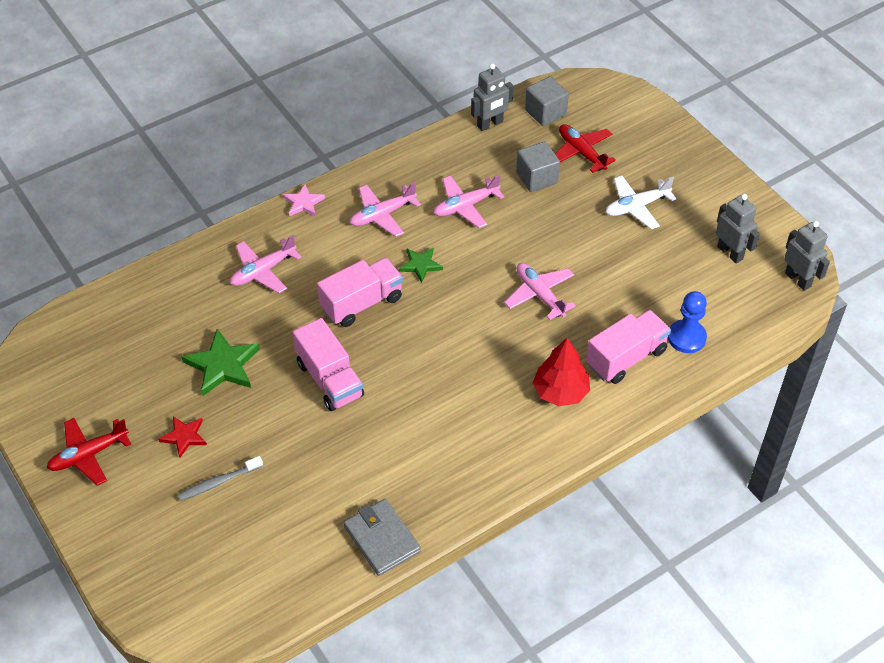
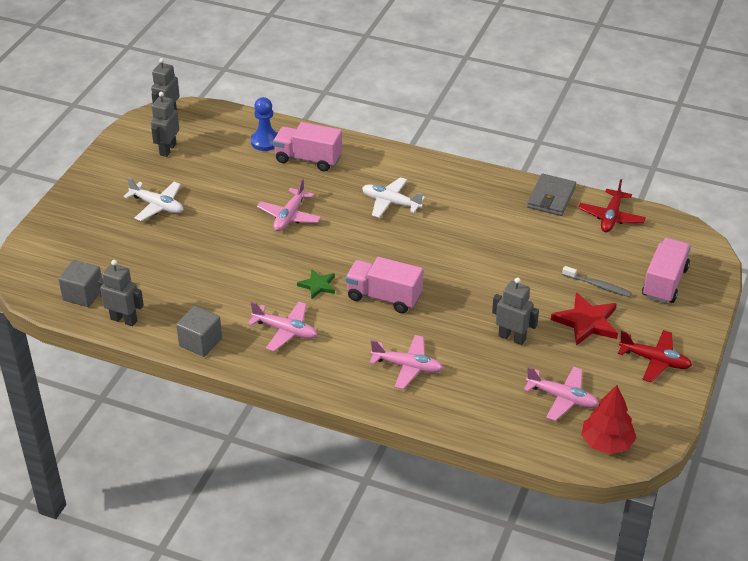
camera: 125 degrees left, 10 degrees down
red star [158,416,207,457] -> red star [551,292,618,346], size x1.68
green star [182,329,260,396] -> grey robot [492,277,539,345]
pink star [283,184,325,217] -> none
pink truck [293,318,364,411] -> pink truck moved to [642,238,691,304]
pink plane [434,174,504,228] -> pink plane moved to [524,367,599,421]
grey cube [516,141,560,192] -> grey cube moved to [176,306,222,357]
red tree [533,338,590,406] -> red tree moved to [581,385,636,454]
red plane [555,124,616,173] -> red plane moved to [578,179,646,232]
none -> white plane [362,177,425,218]

